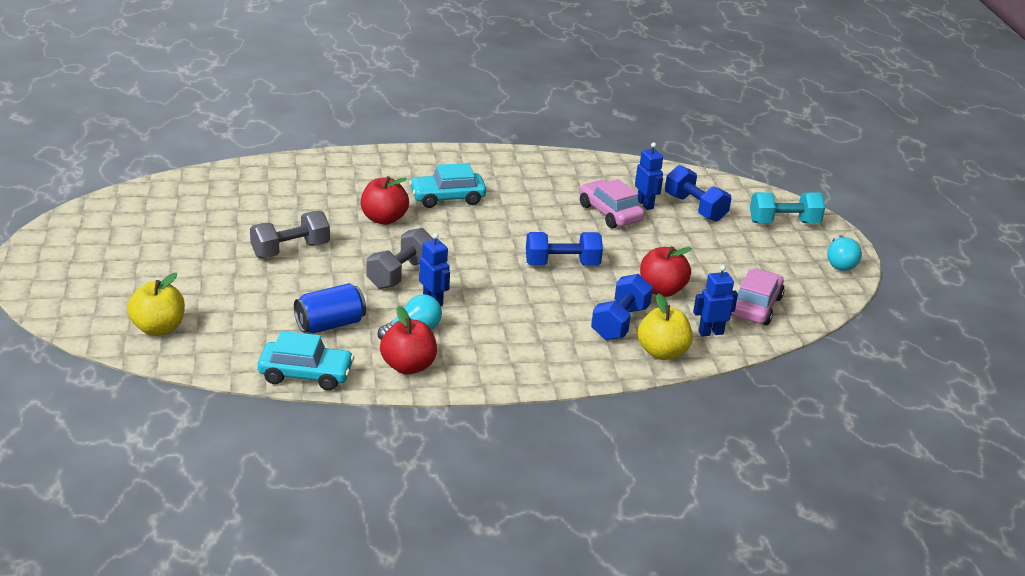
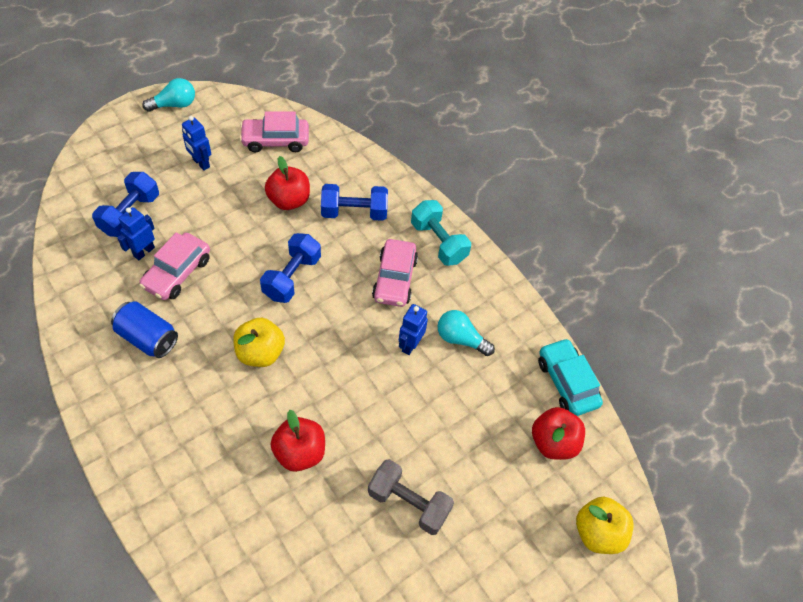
camera: 120 degrees left, 25 degrees up
blue can [294,283,366,334] -> blue can moved to [111,301,178,358]
grey dumbbell [366,228,434,289] -> none
red apple [380,306,437,375] -> red apple moved to [532,407,585,460]
turquoise car [409,163,486,208] -> none
blue dumbbell [526,232,603,266] -> blue dumbbell turned 60 degrees clockwise [260,233,321,303]
yellow apple [638,293,693,360] -> yellow apple moved to [233,318,285,367]
blue robot [693,265,738,337] -> blue robot moved to [182,116,211,171]
turquoise dumbbell [750,192,825,223] -> turquoise dumbbell moved to [411,200,471,266]
none -> pink car [372,239,418,307]

